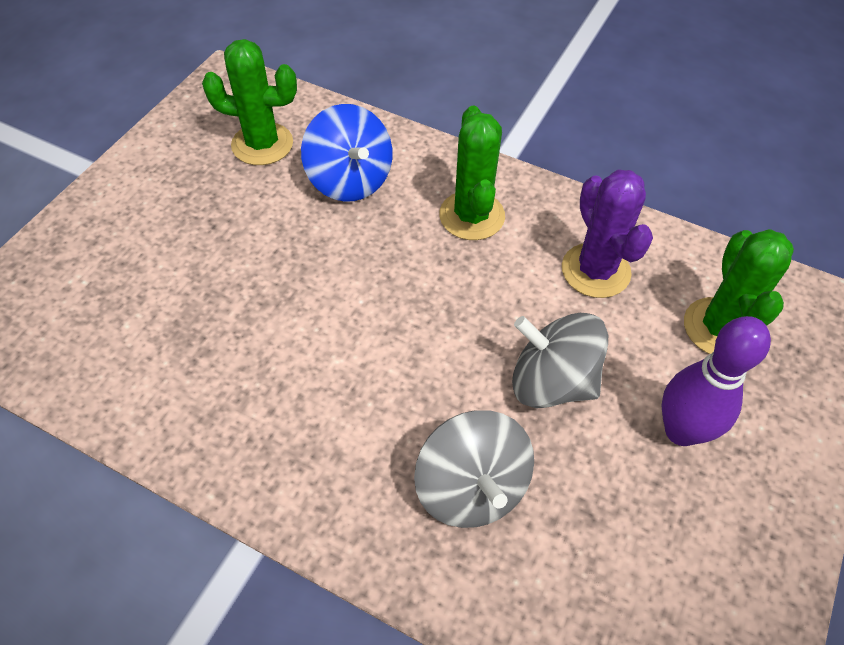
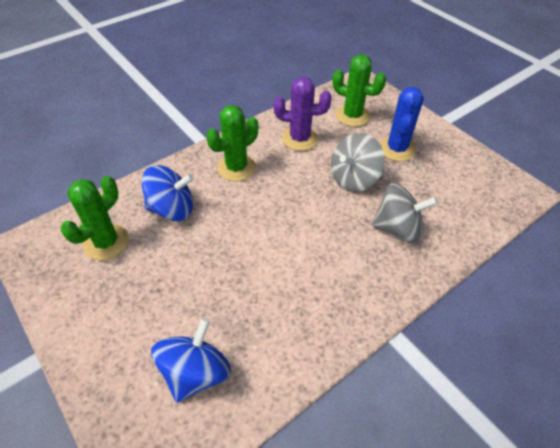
camera: 65 degrees left, 5 degrees down
green cactus [439,106,505,240] -> green cactus turned 60 degrees counterclockwise [206,105,258,182]
purple bowling pin [662,316,771,446] -> blue cactus [380,87,424,162]
none -> blue spinning top [151,318,231,403]

